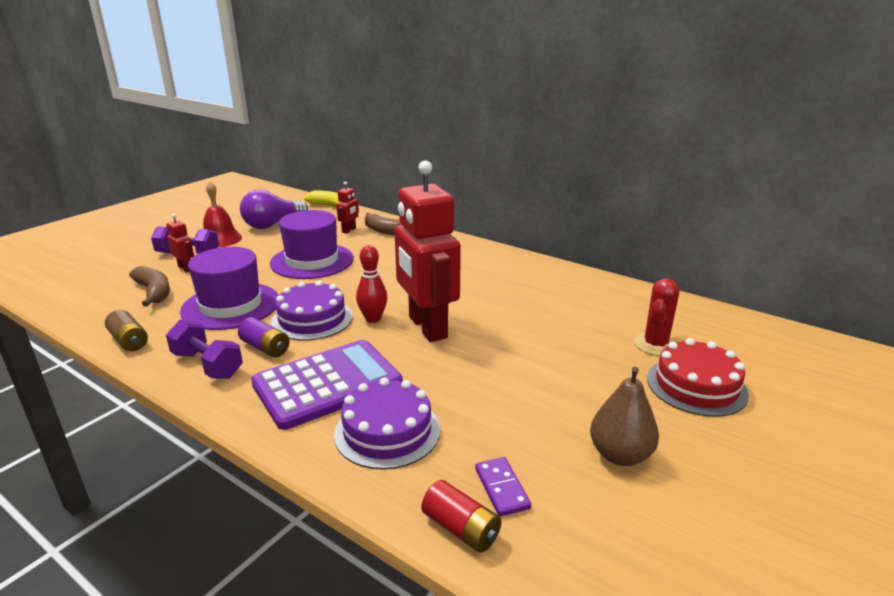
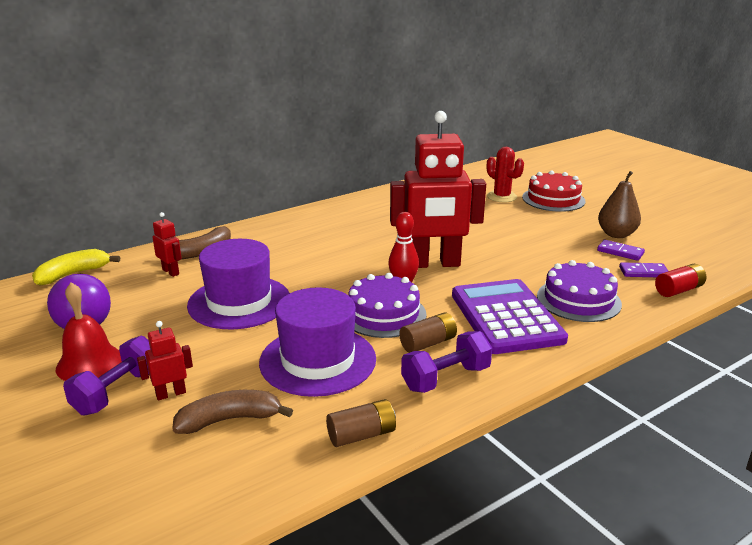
camera: 70 degrees left, 0 degrees up
purple battery [238,317,290,357] -> brown battery [399,312,457,353]
none -> purple domino [597,240,645,261]

